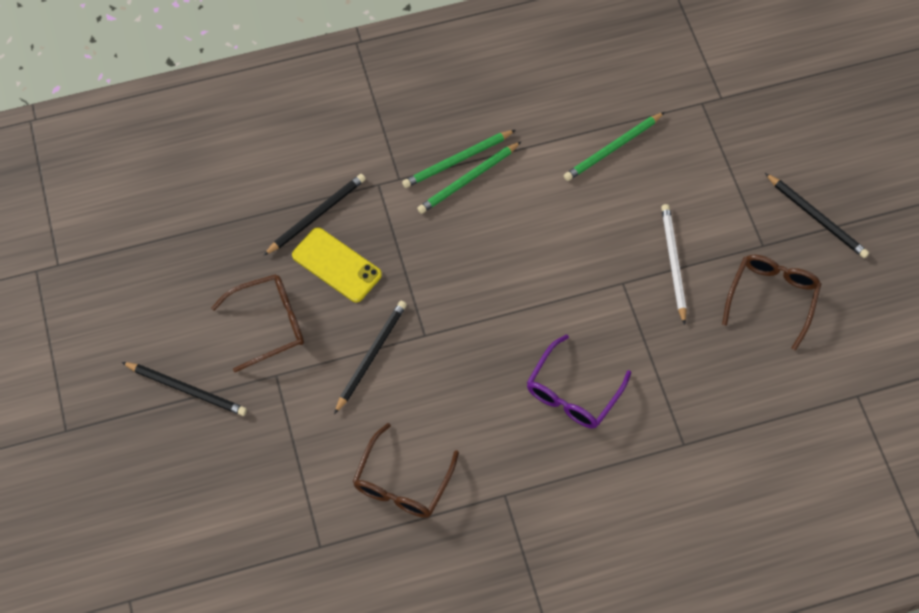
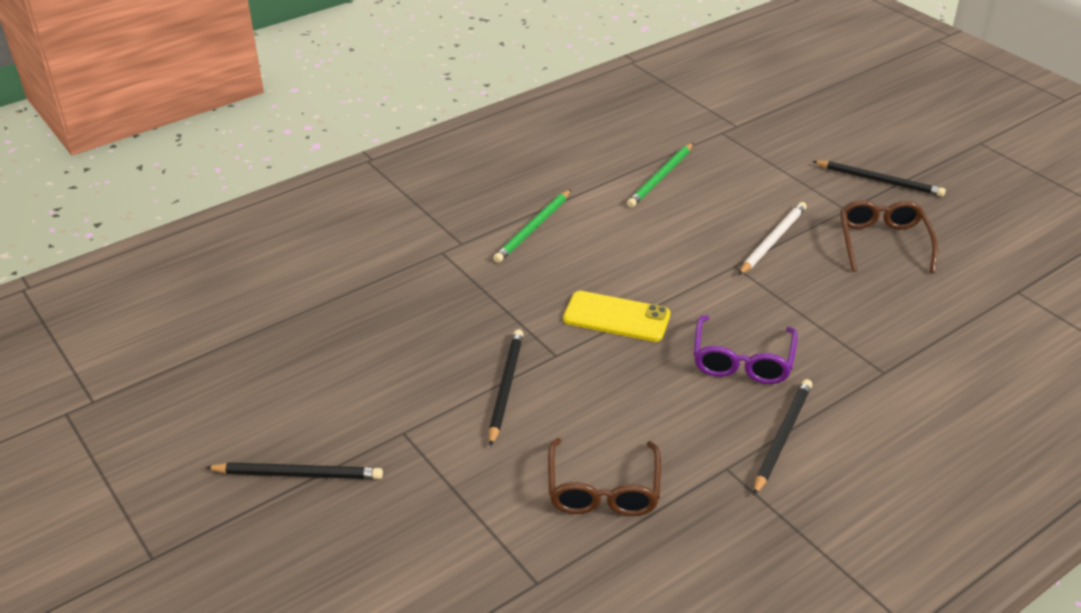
camera: 20 degrees left, 25 degrees down
brown glasses [211,274,304,372] -> none
black pencil [263,174,366,256] -> black pencil moved to [754,379,812,495]
yellow phone [292,228,382,302] -> yellow phone moved to [563,291,670,342]
green pencil [402,130,515,188] -> none
white pencil [661,204,687,325] -> white pencil turned 60 degrees clockwise [739,202,807,275]

